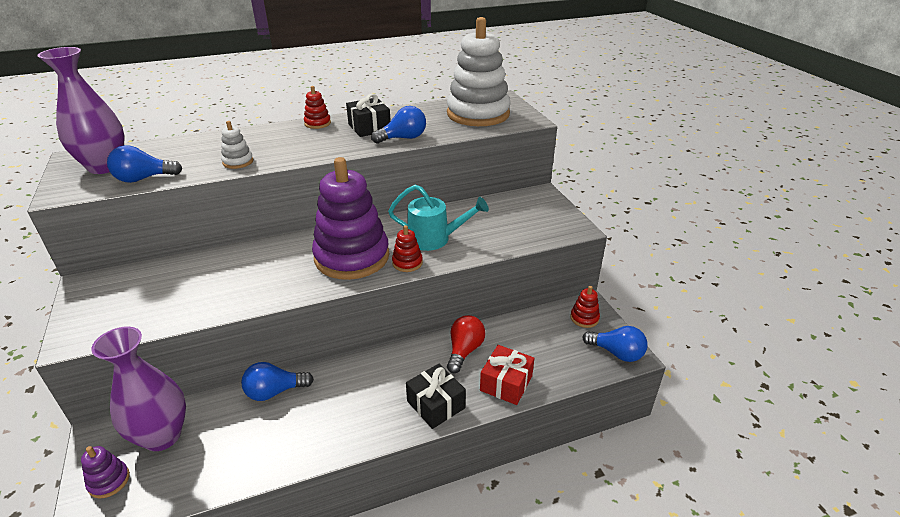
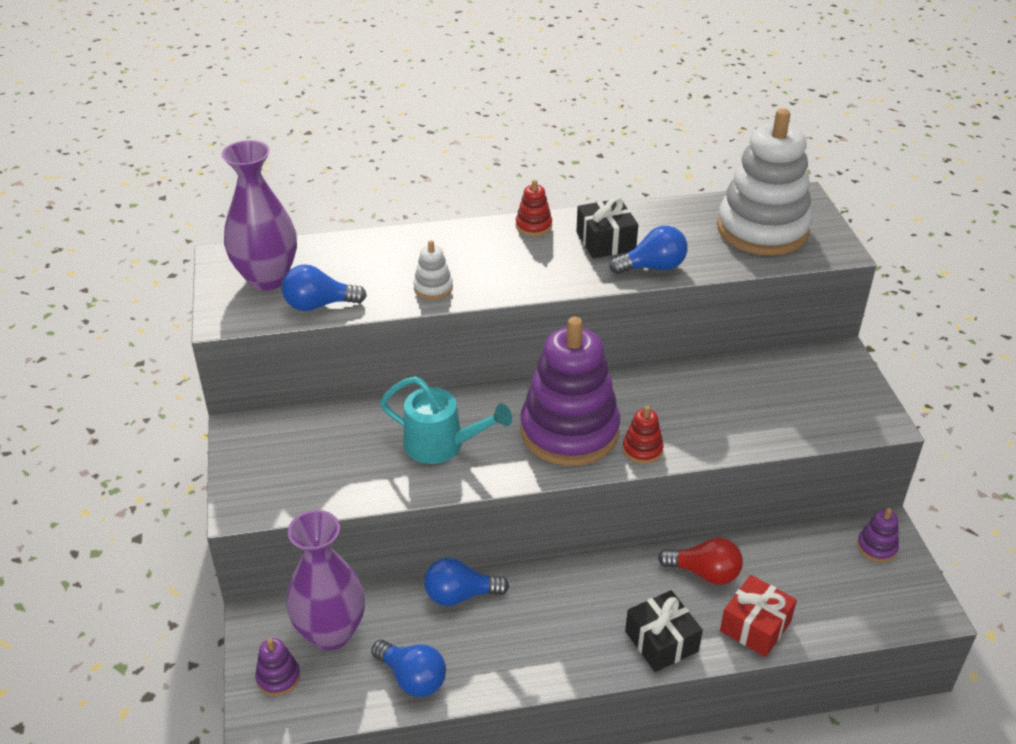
camera: 10 degrees right, 5 degrees up
turquoise watering can [388,185,489,251] -> turquoise watering can moved to [380,376,512,464]
red light bulb [447,315,485,373] -> red light bulb turned 75 degrees clockwise [658,537,743,585]
red stacking toy [570,286,600,328] -> purple stacking toy [857,508,899,563]
blue light bulb [582,326,648,362] -> blue light bulb moved to [371,640,446,697]

